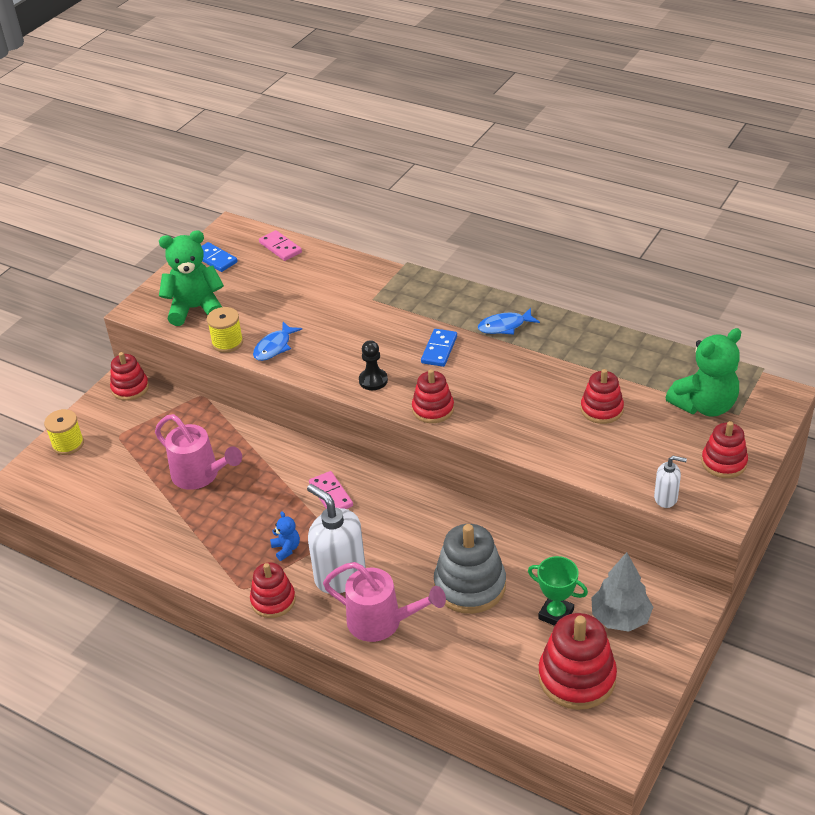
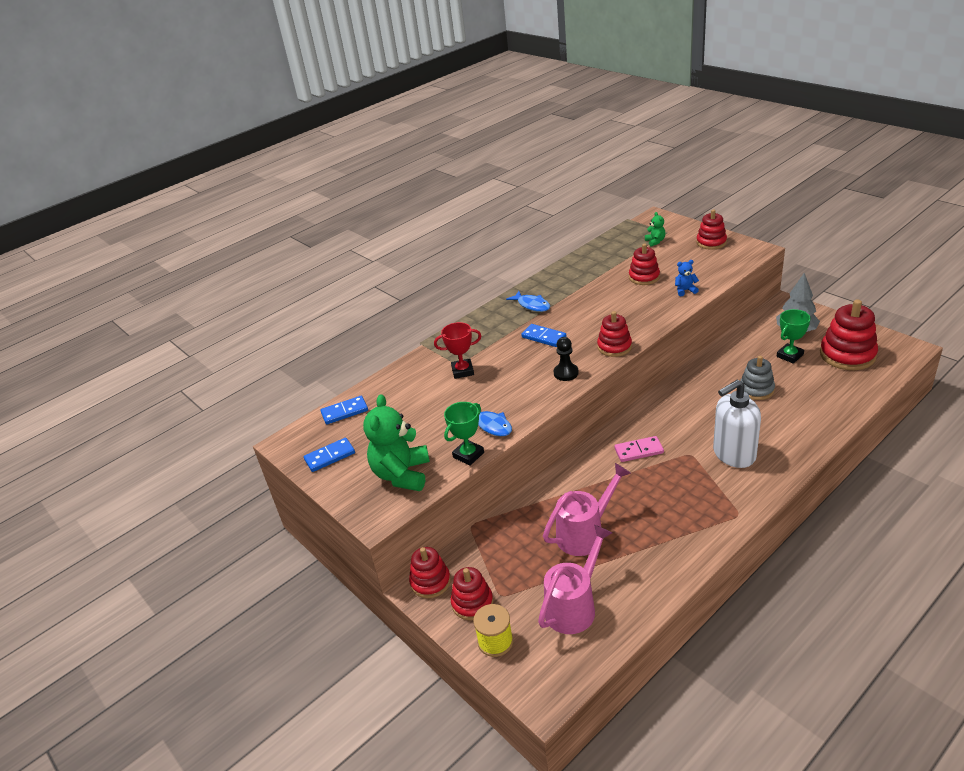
camera: 70 degrees left, 5 degrees down
yellow spool [207,307,243,353] -> green trophy [444,402,484,466]
red stacking toy [250,562,296,618] -> red stacking toy moved to [451,567,493,620]
pink domino [259,230,302,261] -> blue domino [320,396,368,425]
blue teddy bear [270,511,300,561] -> blue teddy bear moved to [675,260,699,296]
pink watering can [323,562,446,642] -> pink watering can moved to [538,525,612,634]
grey stacking toy [434,524,506,614] -> grey stacking toy [740,356,775,400], size x0.62
blue fish [478,308,540,335] -> blue fish turned 45 degrees counterclockwise [506,291,550,312]
white soap dispenser [654,456,687,508] -> none
green teddy bear [666,328,741,417] -> green teddy bear [645,212,665,247], size x0.45
none -> red trophy [434,322,481,379]

